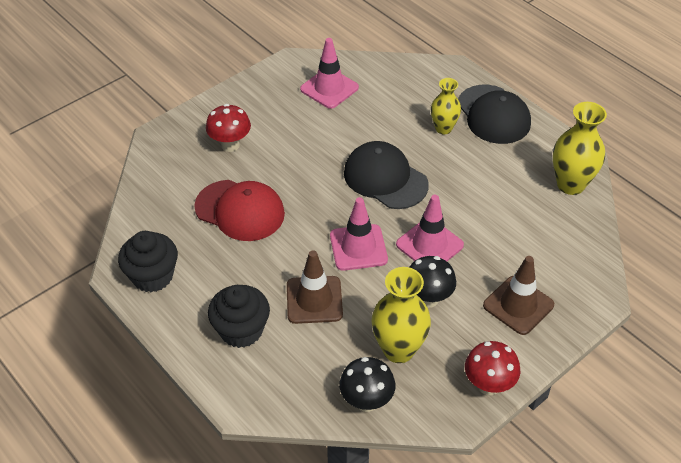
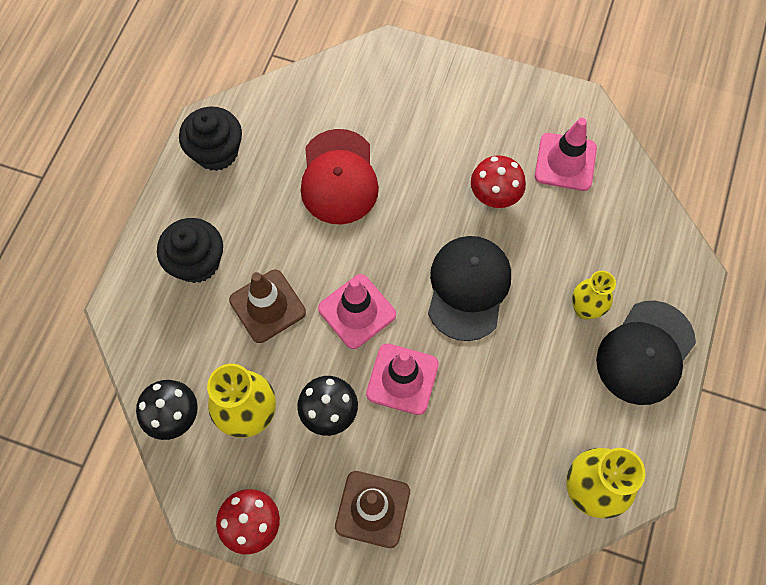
camera: 60 degrees right, 20 degrees up
red mushroom [206,104,251,152] -> red mushroom moved to [471,155,526,208]

